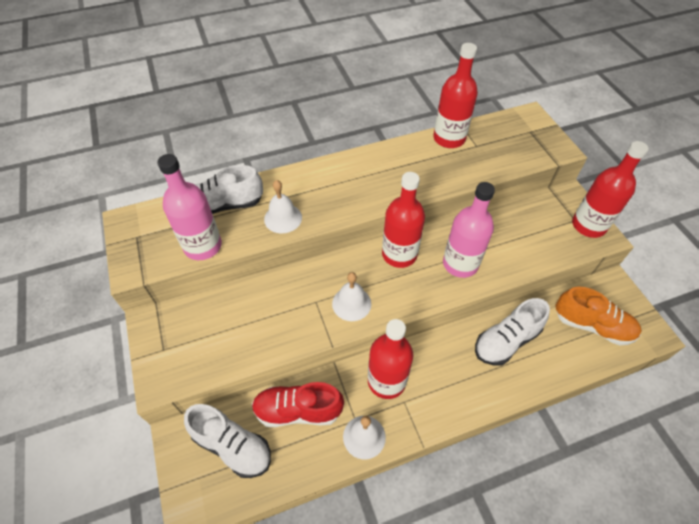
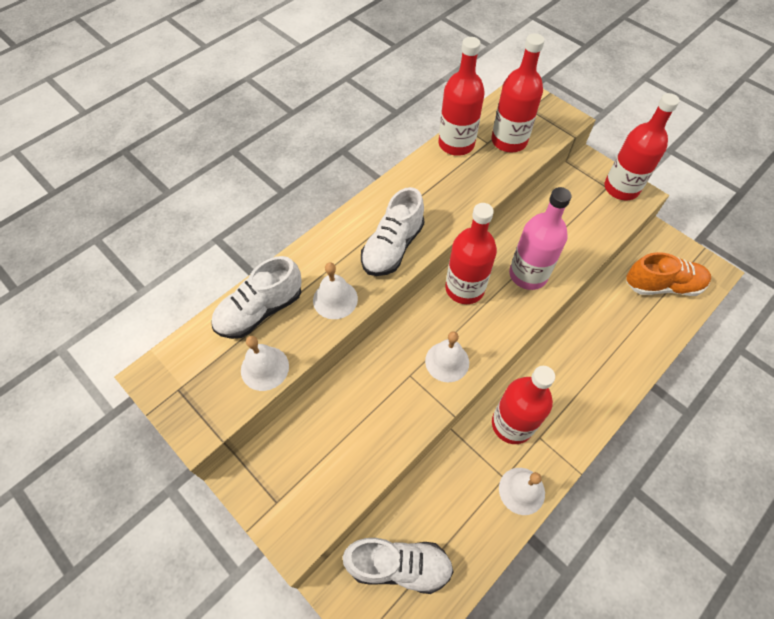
camera: 25 degrees left, 5 degrees up
pink bottle [157,154,222,260] -> white bell [241,336,289,391]
red shoe [252,382,344,427] -> none
white shoe [475,298,550,366] -> white shoe moved to [361,187,424,276]
none -> red bottle [492,33,545,152]

